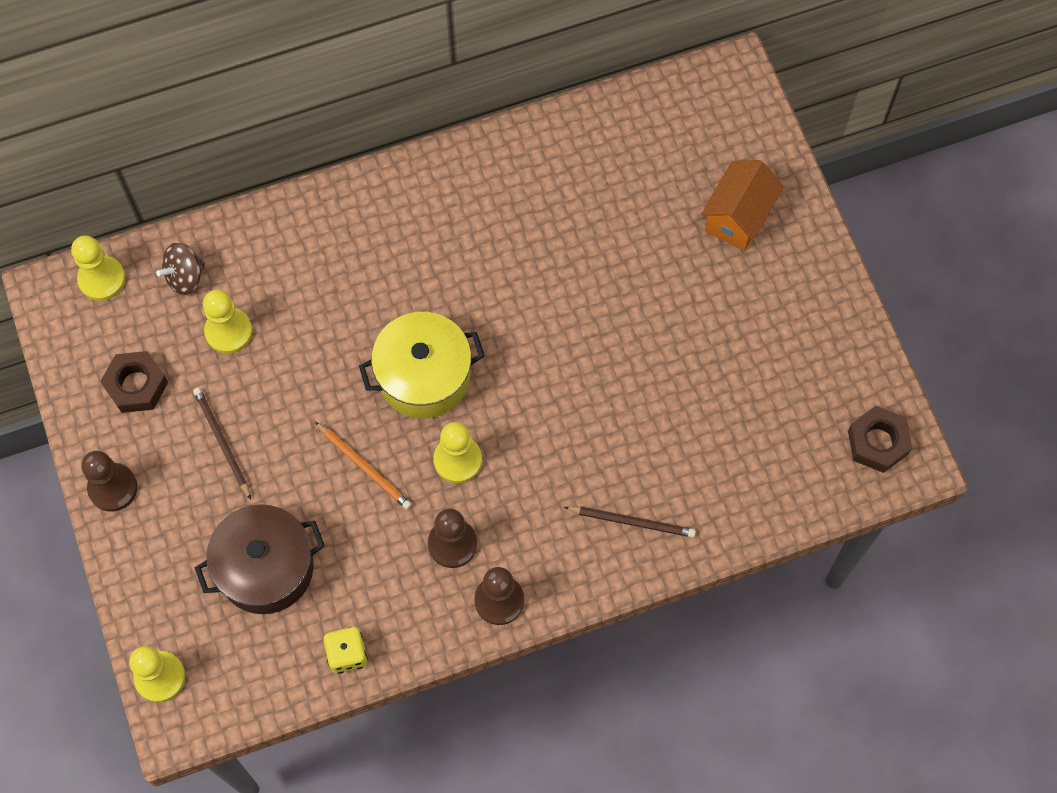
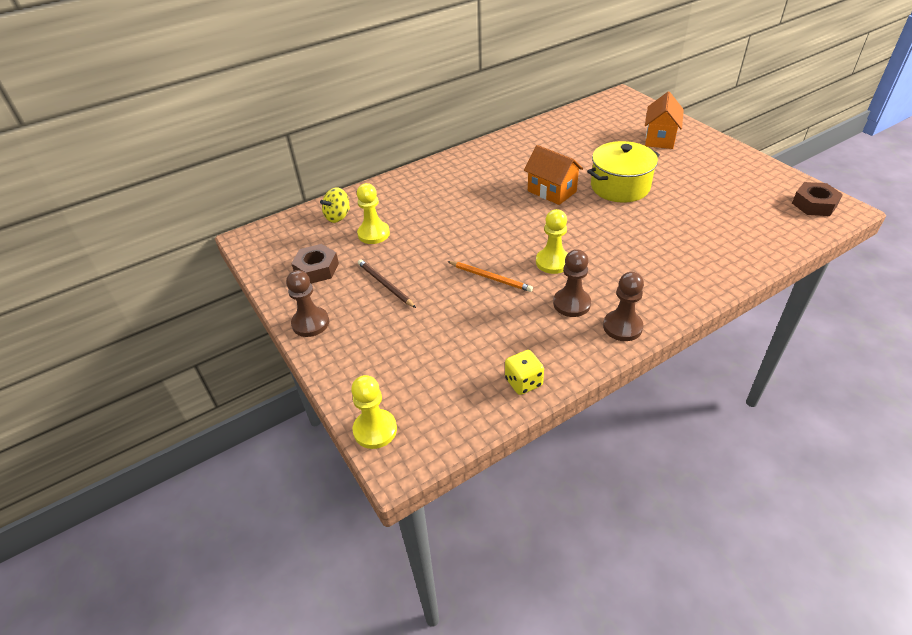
camera: 10 degrees left, 25 degrees down
yellow pawn [71,235,125,301] -> none
brown spinning top [156,242,205,295] -> yellow spinning top [320,187,350,223]
brown pot [195,504,325,614] -> none
yellow pot [359,312,484,418] -> yellow pot moved to [587,141,660,203]
brown pencil [564,506,696,537] -> none
none -> orange house [524,145,583,205]

